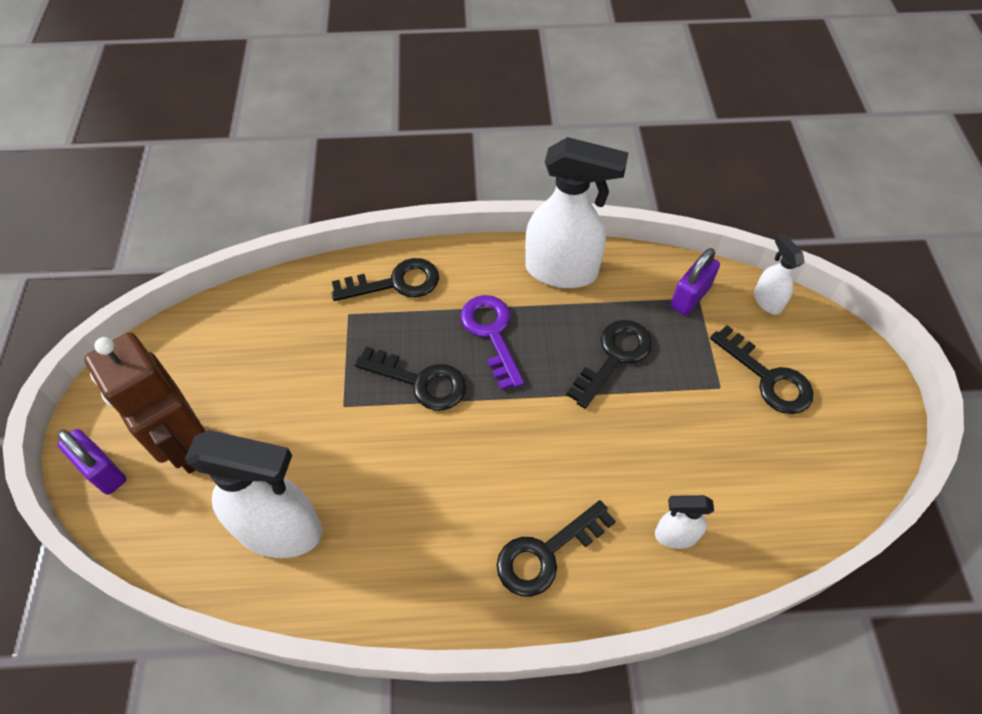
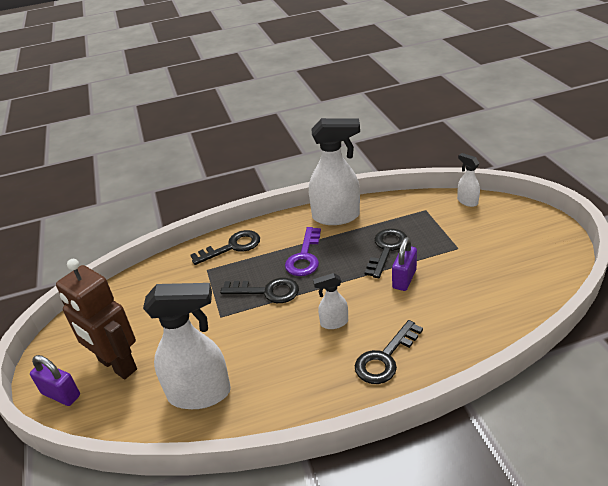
camera: 10 degrees left, 20 degrees down
purple key [461,295,524,390] -> purple key turned 135 degrees counterclockwise [285,227,321,276]
white spray bottle [655,495,714,549] -> white spray bottle moved to [313,273,348,329]
purple padlock [670,248,720,316] -> purple padlock moved to [392,237,417,291]
black key [710,325,814,414] -> none

